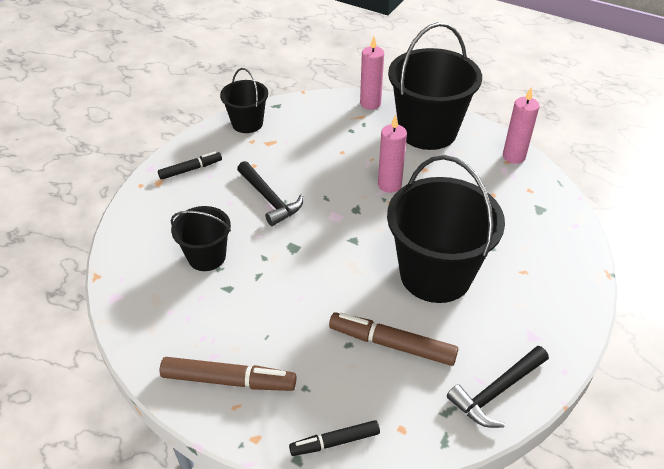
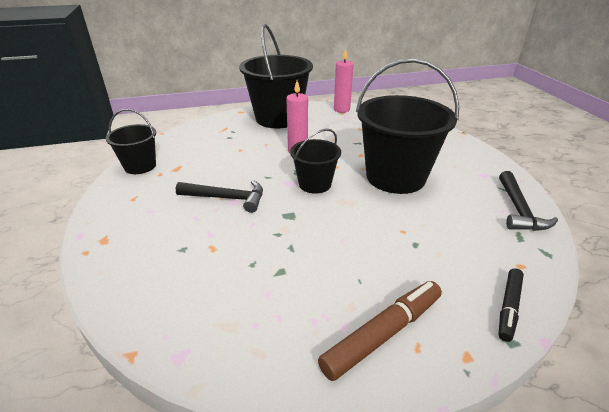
camera: 45 degrees left, 10 degrees down
black marker [158,151,222,180] -> none
black bucket [171,206,231,271] -> black bucket moved to [290,129,341,194]
brown marker [329,312,458,366] -> none
pink candle [360,36,384,110] -> none

